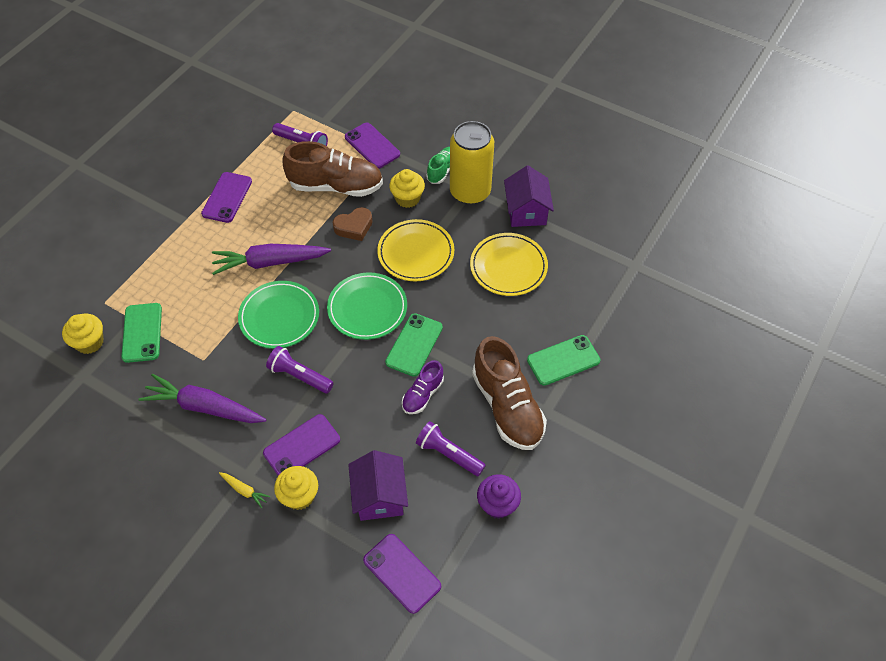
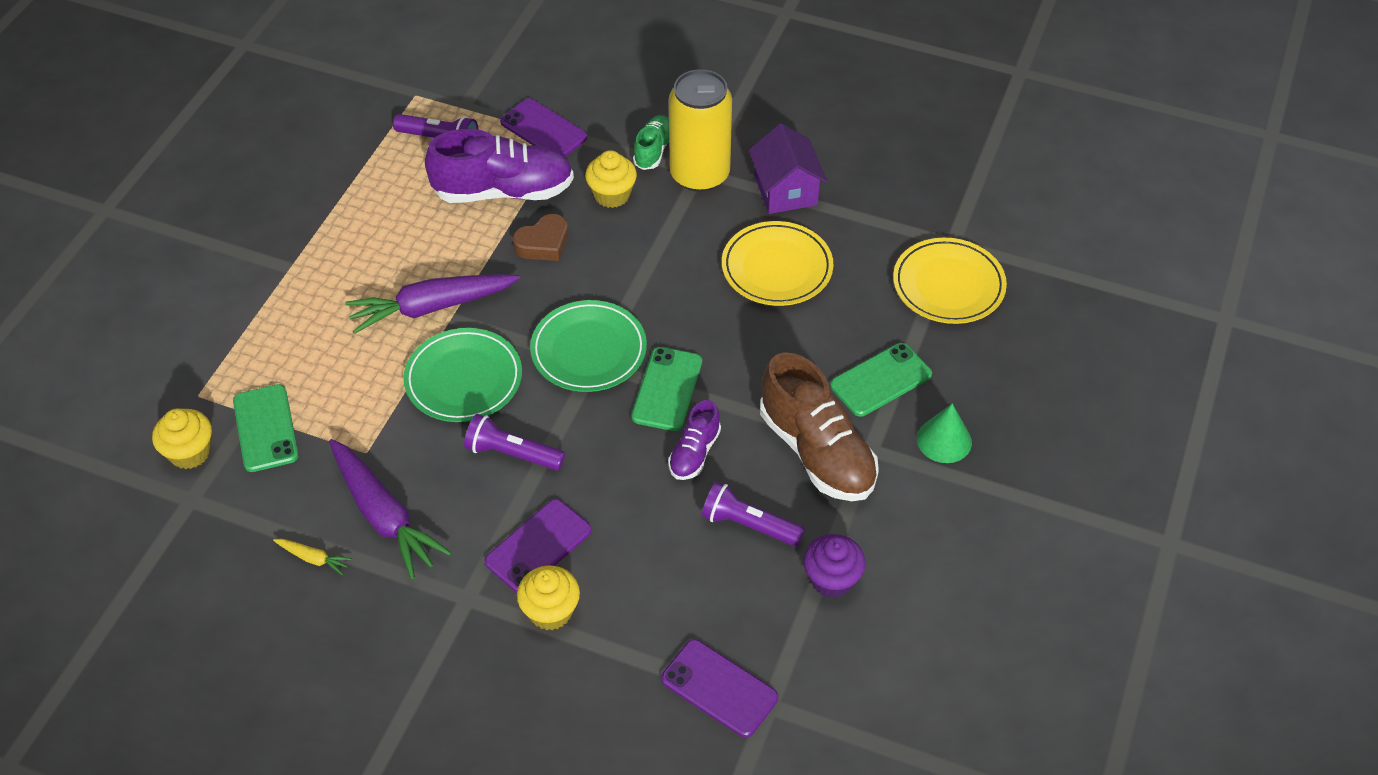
camera: 10 degrees left, 5 degrees down
purple carrot [139,374,266,423] -> purple carrot turned 135 degrees counterclockwise [329,439,452,579]
purple phone [201,172,252,223] -> none
yellow carrot [219,472,271,508] -> yellow carrot moved to [273,539,352,575]
brown shoe [282,141,383,197] -> purple shoe [425,129,574,203]
purple house [348,450,408,521] -> none
yellow plate [377,219,454,281] -> yellow plate moved to [893,238,1007,324]
none -> green cone [917,403,972,463]

